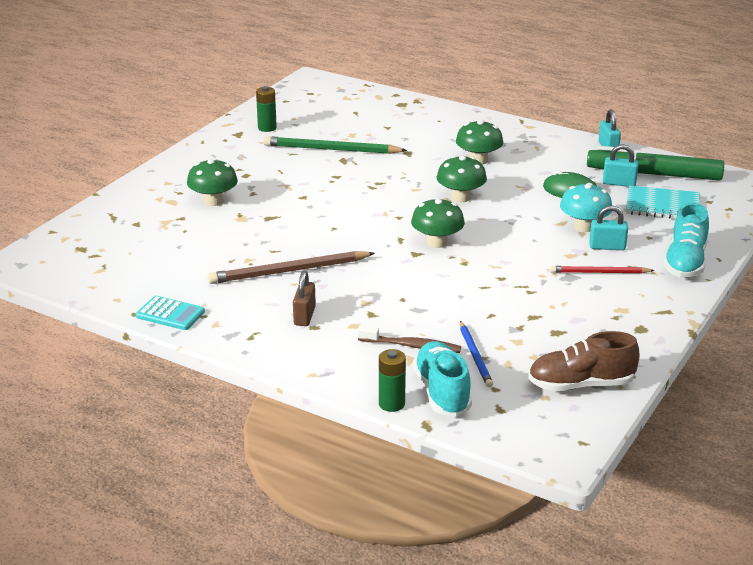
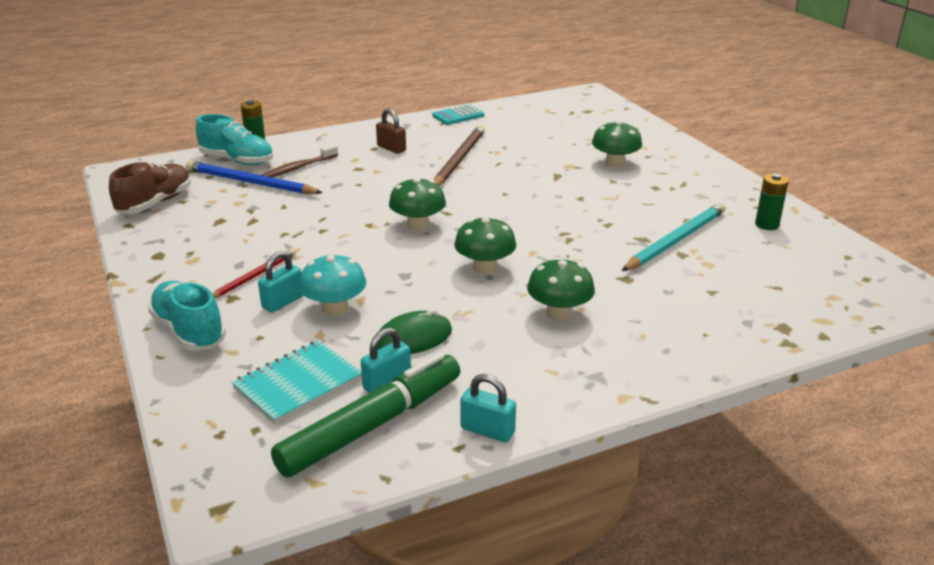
camera: 125 degrees right, 0 degrees up
green pencil [263,136,407,154] -> turquoise pencil [622,203,726,271]
blue pencil [460,321,493,387] -> blue pencil [186,161,323,194], size x1.66

